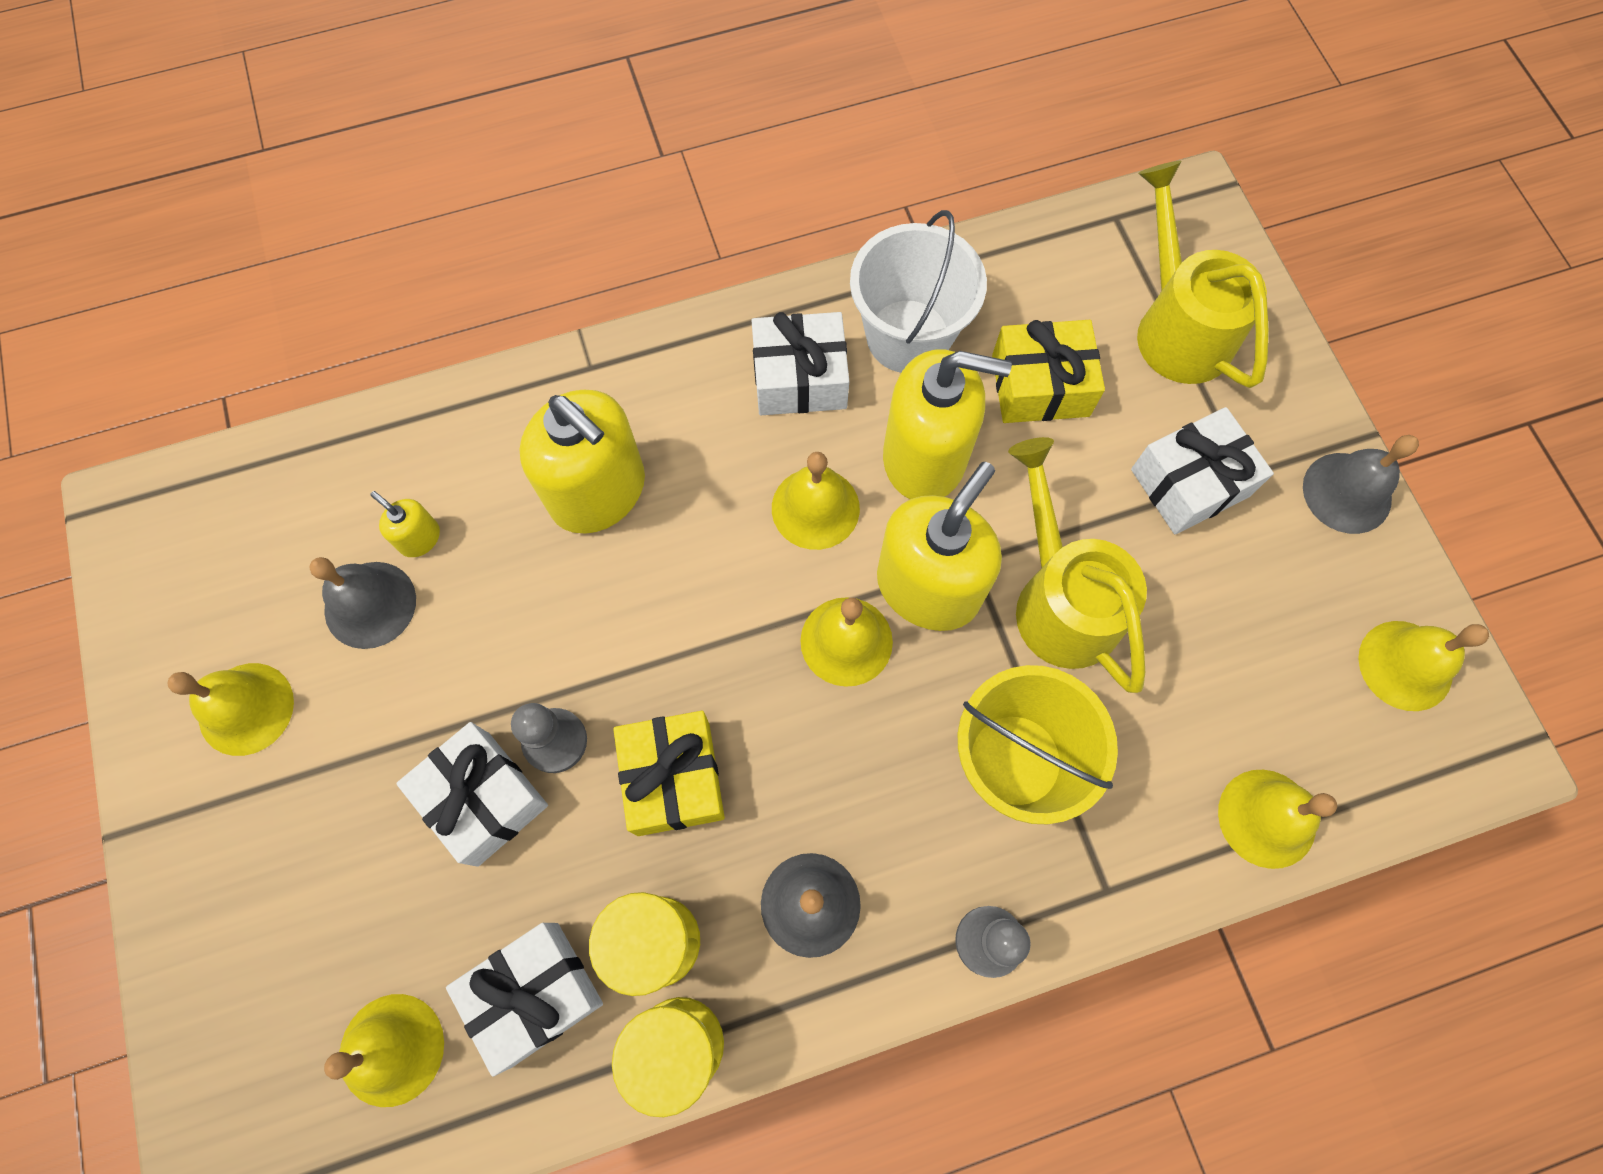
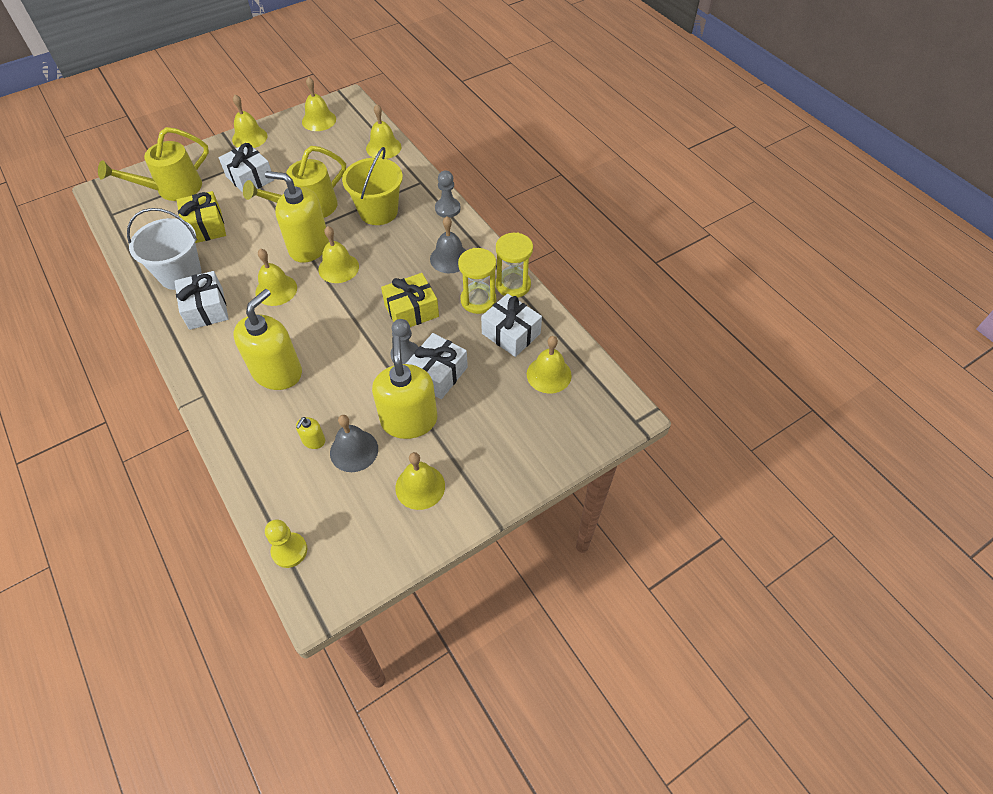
camera: 105 degrees left, 15 degrees down
yellow soap dispenser [883,349,1012,499] -> yellow soap dispenser moved to [372,336,437,439]
grey bell [1303,435,1419,534] -> yellow bell [232,94,268,148]
none -> yellow pawn [265,519,307,568]

